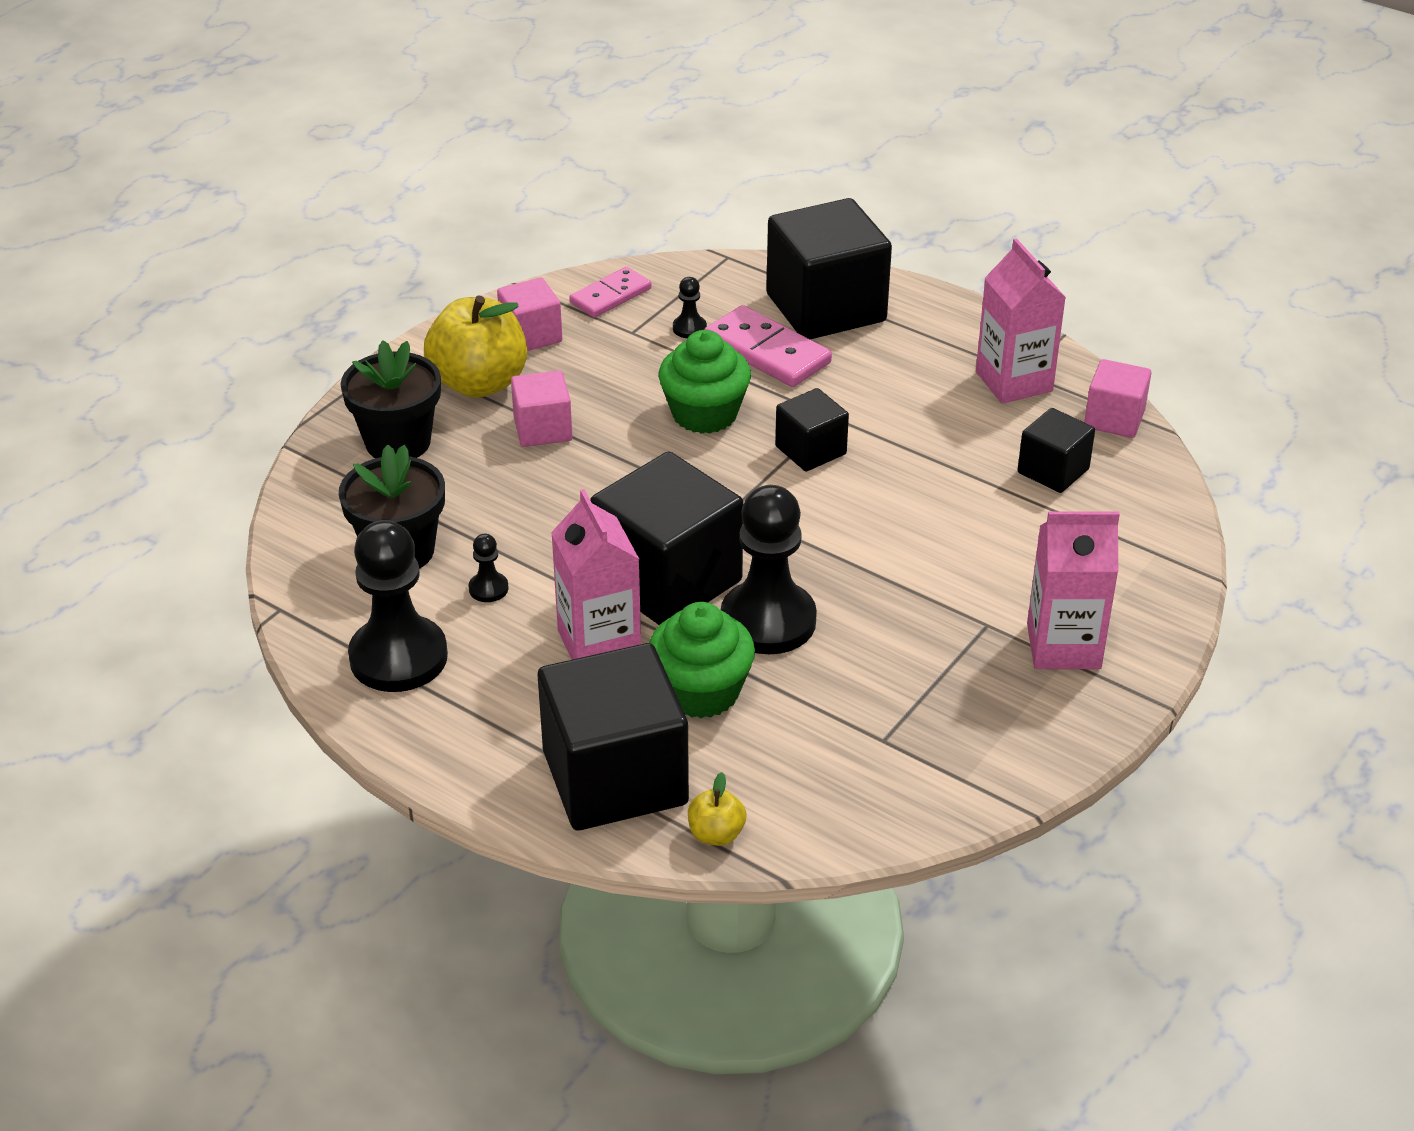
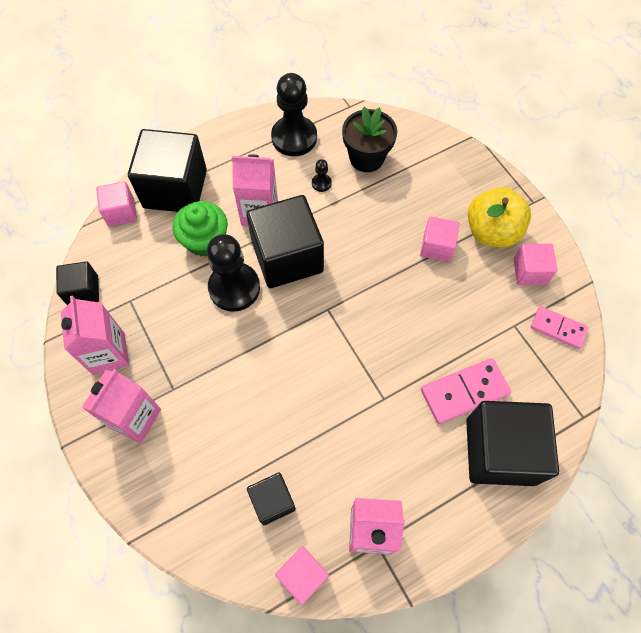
camera: 115 degrees right, 25 degrees up
black flower pot [340,341,441,458] -> none
pink domino [569,267,651,318] -> pink domino turned 45 degrees counterclockwise [531,306,588,349]
green cupcake [659,330,751,434] -> none
black pawn [673,277,707,338] -> none
yellow apple [688,772,747,846] -> pink cube [96,181,137,227]
black cube [775,388,849,471] -> black cube moved to [56,261,99,305]
none -> pink carton [61,296,129,374]

